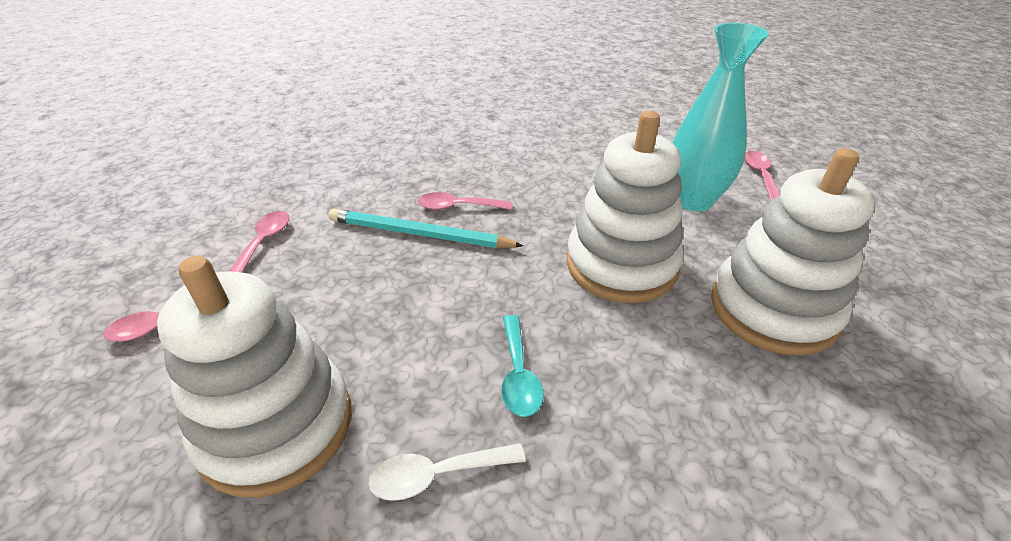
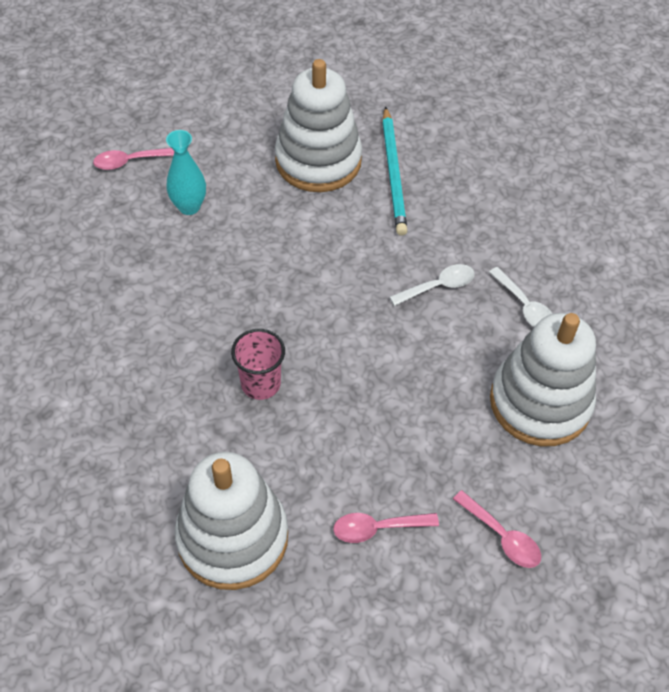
camera: 110 degrees left, 15 degrees up
turquoise pencil [329,208,524,248] -> turquoise pencil moved to [382,107,408,236]
pink spoon [417,192,512,210] -> pink cup [231,329,285,400]
turquoise spoon [502,315,544,417] -> white spoon [390,264,475,306]
white stacking toy [567,111,684,303] -> white stacking toy moved to [175,452,288,590]
turquoise vase [672,23,769,211] -> turquoise vase [166,130,206,215], size x0.62

